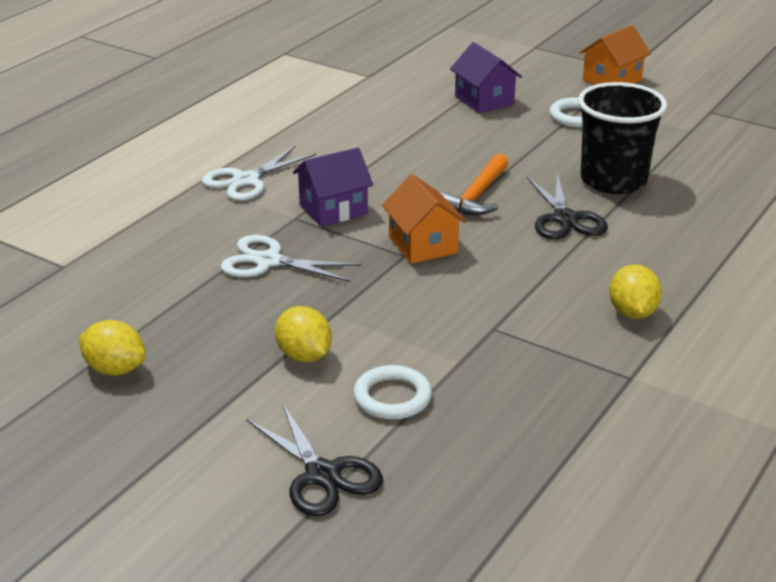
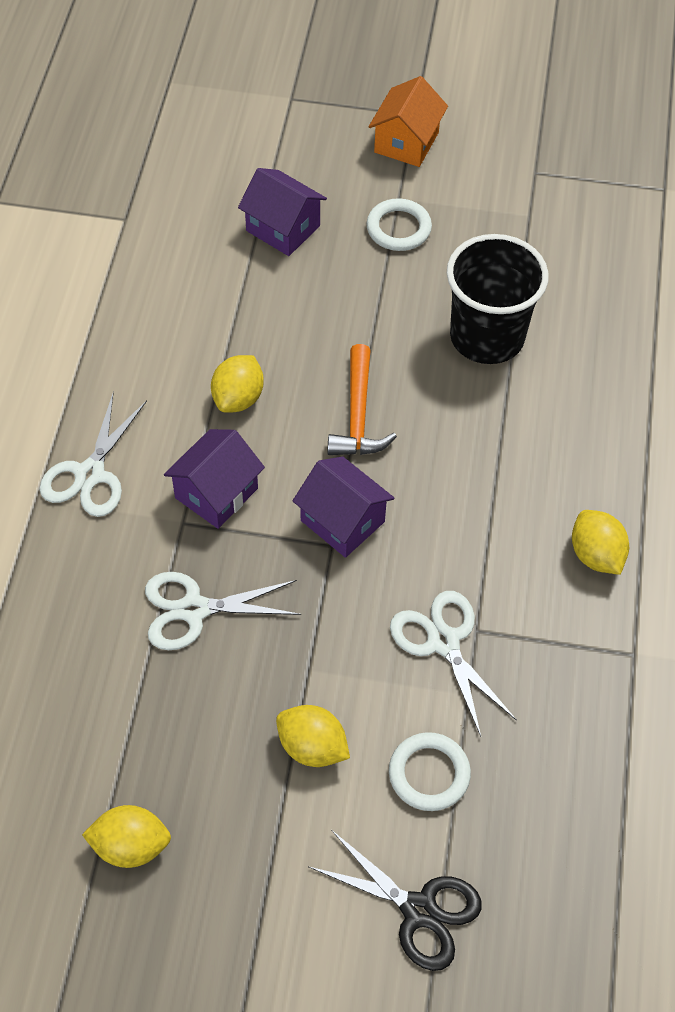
camera: 25 degrees left, 25 degrees up
orange house [382,174,466,264] -> purple house [293,457,394,558]
black scissors [527,173,608,239] -> none
none -> yellow lemon [211,355,264,413]
none -> white scissors [390,591,517,736]

